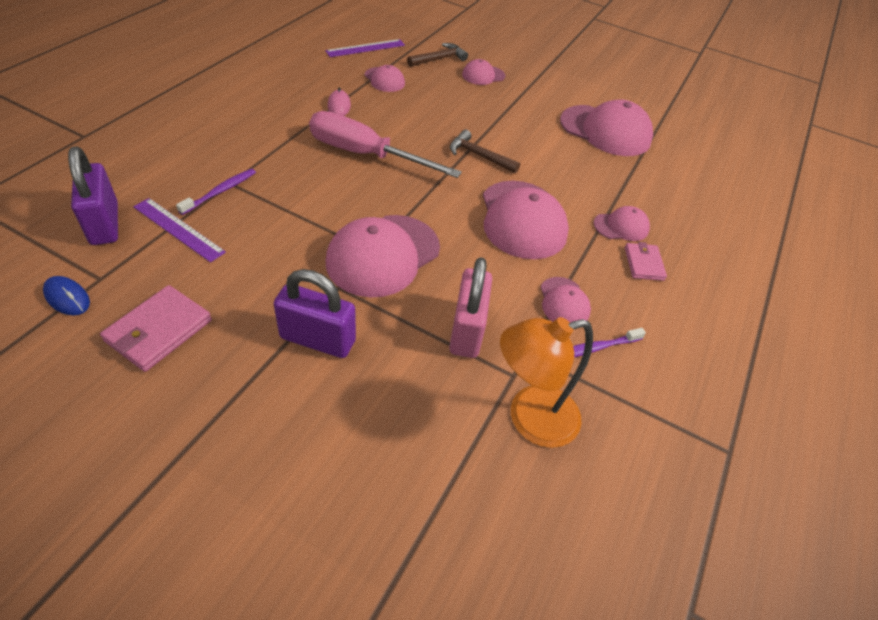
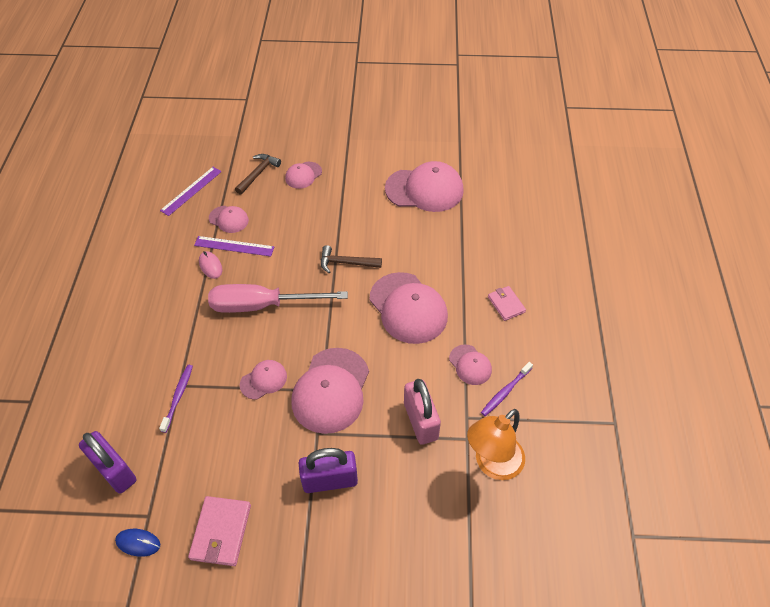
camera: 20 degrees left, 5 degrees up
purple ruler [133,198,226,262] -> purple ruler moved to [194,236,274,257]
pink cap [594,206,650,241] -> pink cap moved to [240,360,287,399]

